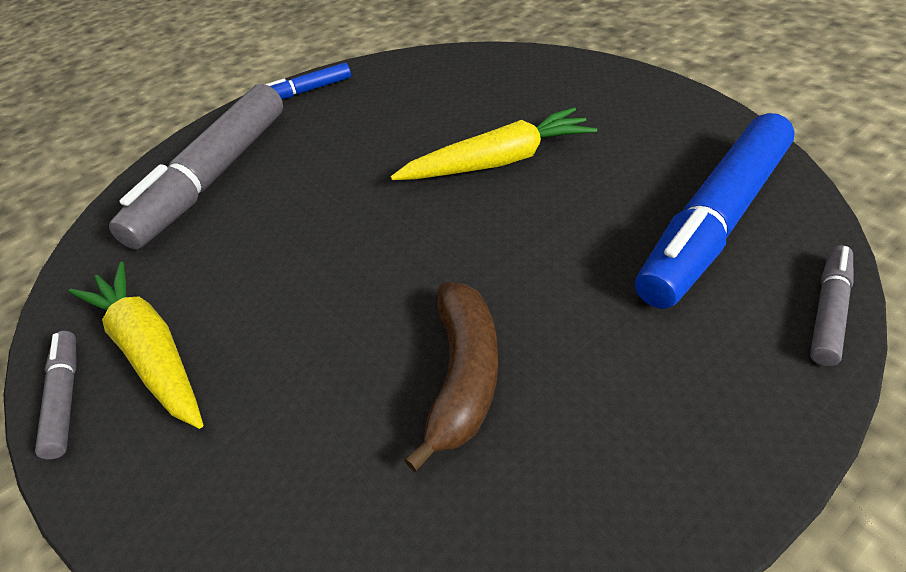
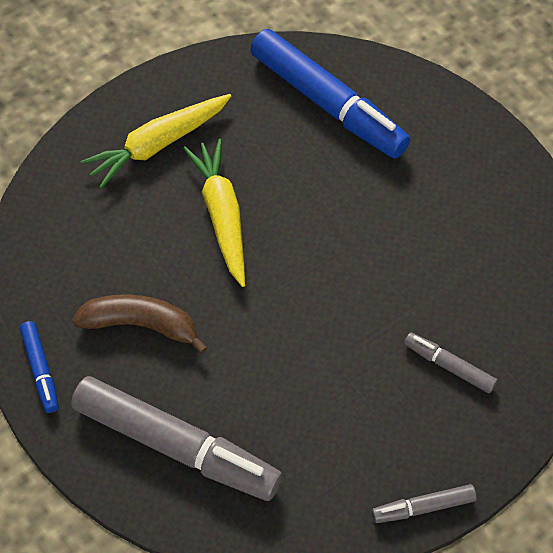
camera: 90 degrees left, 15 degrees up
yellow carrot [69,261,203,429] -> yellow carrot moved to [80,94,231,189]
brown banana [404,283,498,472] -> brown banana moved to [72,294,208,354]
grey marker [810,245,853,366] -> grey marker moved to [404,333,497,393]

